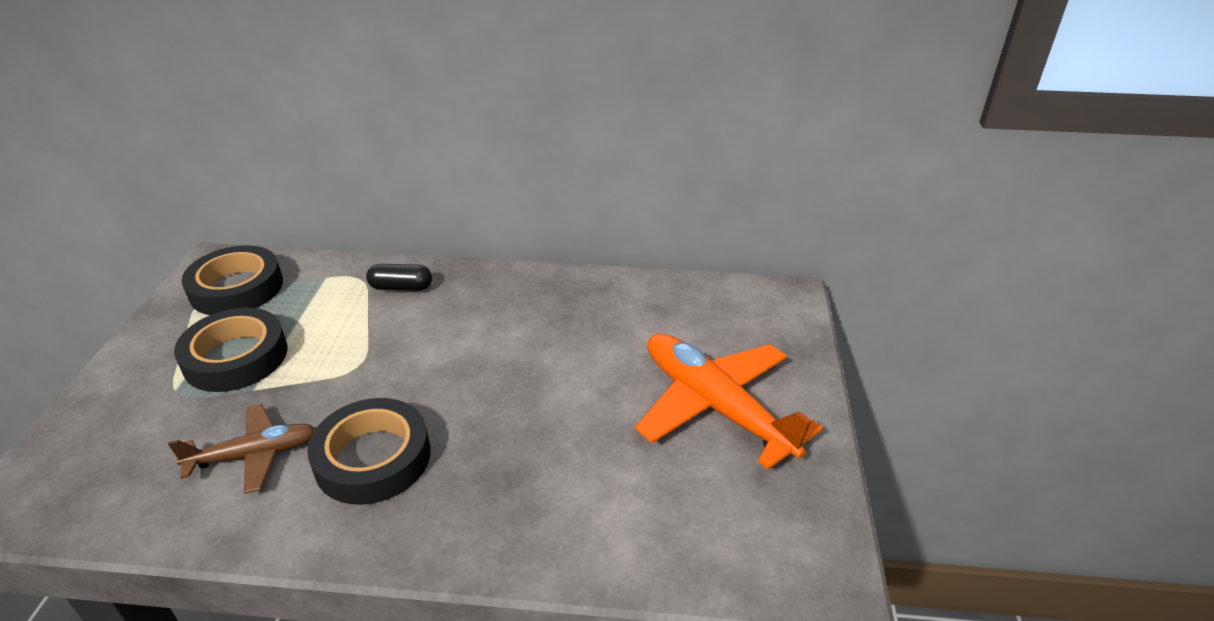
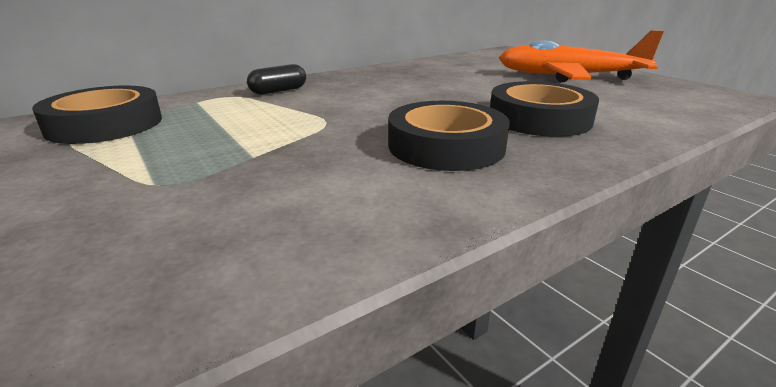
camera: 40 degrees left, 10 degrees down
brown plane [168,404,315,494] -> none
black tape [174,308,288,392] -> black tape moved to [490,81,599,137]

